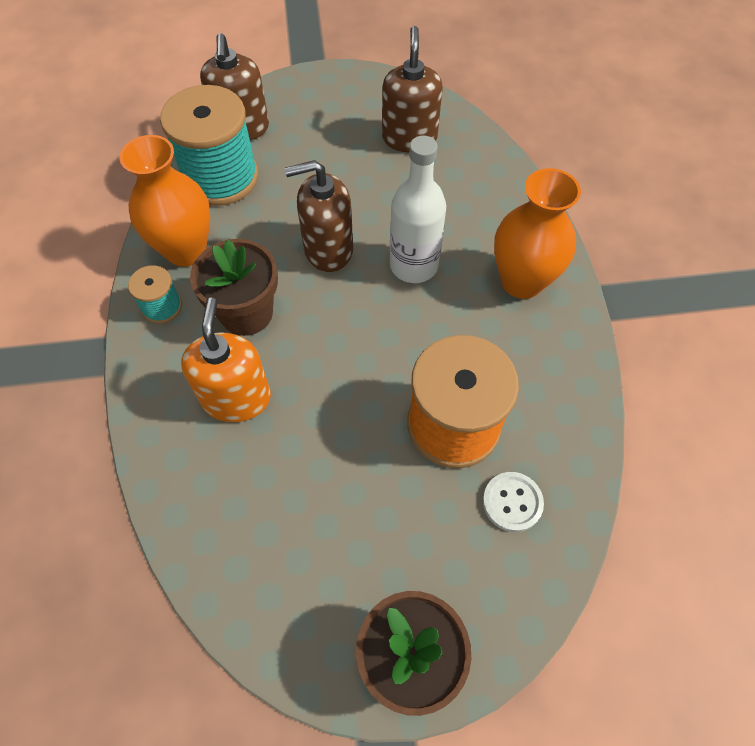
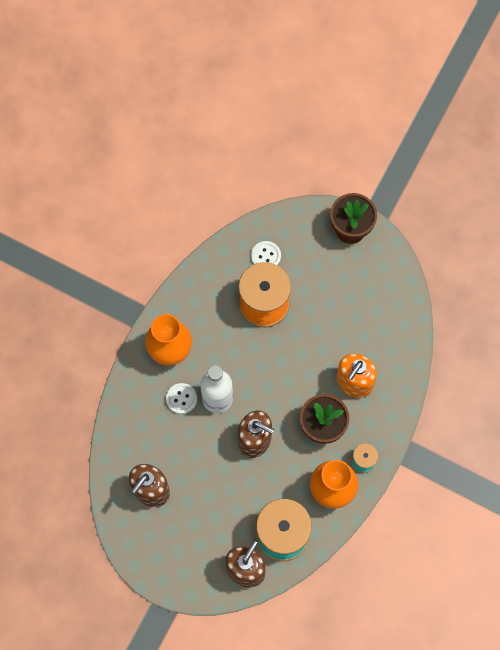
camera: 145 degrees left, 10 degrees up
none -> white button [166,383,197,414]

